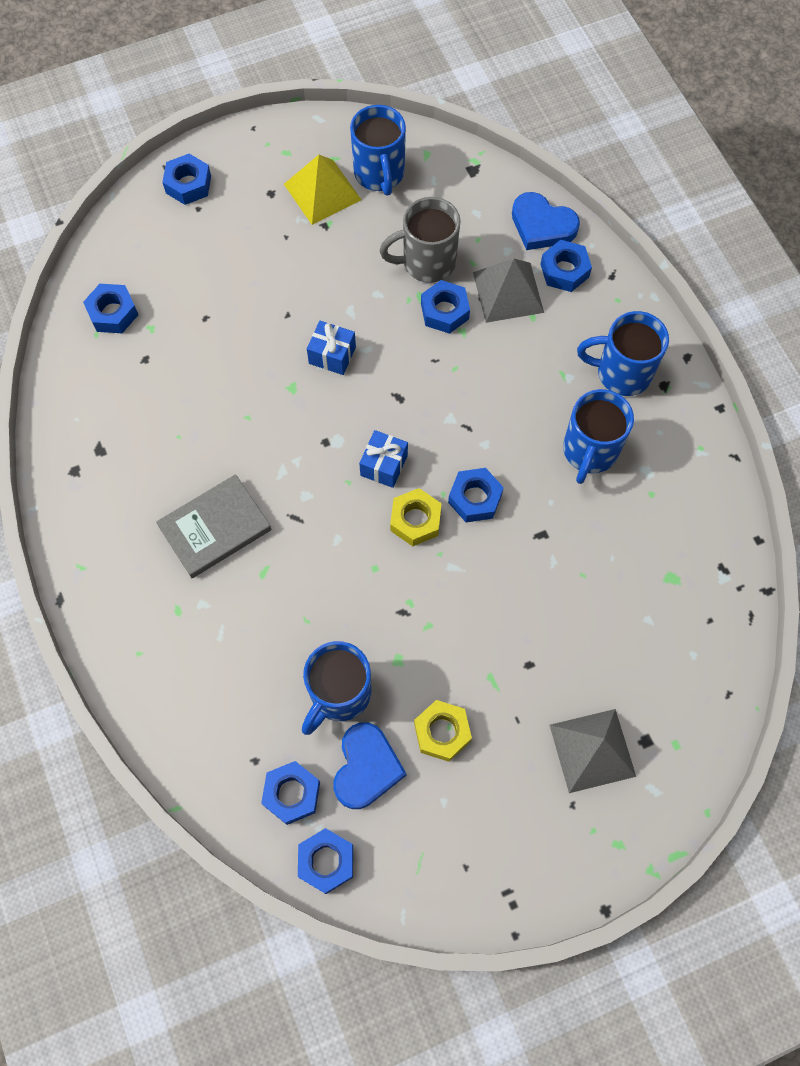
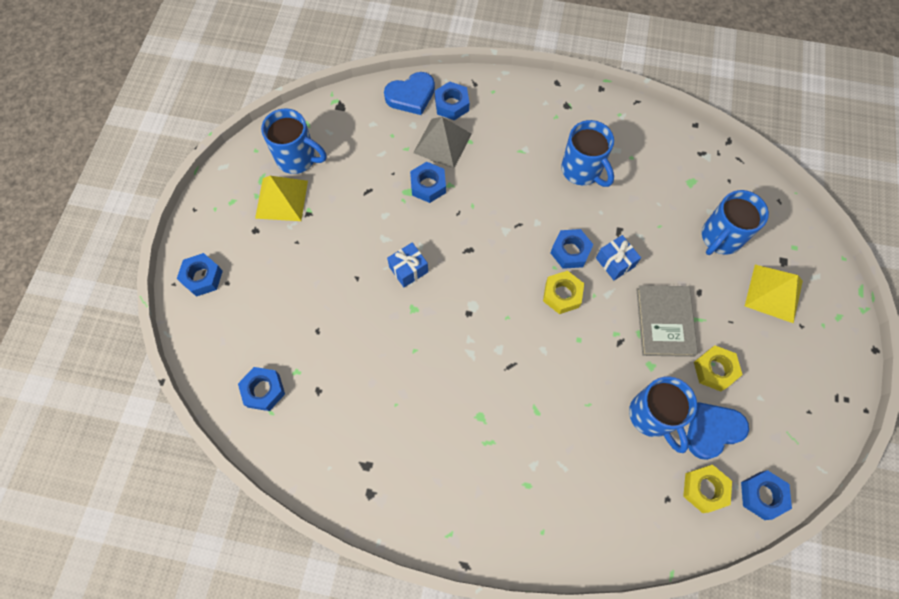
camera: 55 degrees left, 0 degrees up
grey book [156,474,272,578] -> grey book moved to [636,285,698,357]
blue nut [261,761,320,825] -> yellow nut [683,465,732,513]
blue heart [333,722,406,809] -> blue heart turned 75 degrees counterclockwise [687,402,749,460]
blue gift [359,430,408,488] -> blue gift moved to [596,235,641,280]
grey mug [380,197,461,283] -> none
grey pyramid [550,709,636,793] -> yellow pyramid [745,265,803,323]
blue mug [577,311,669,396] -> blue mug moved to [702,190,769,255]

